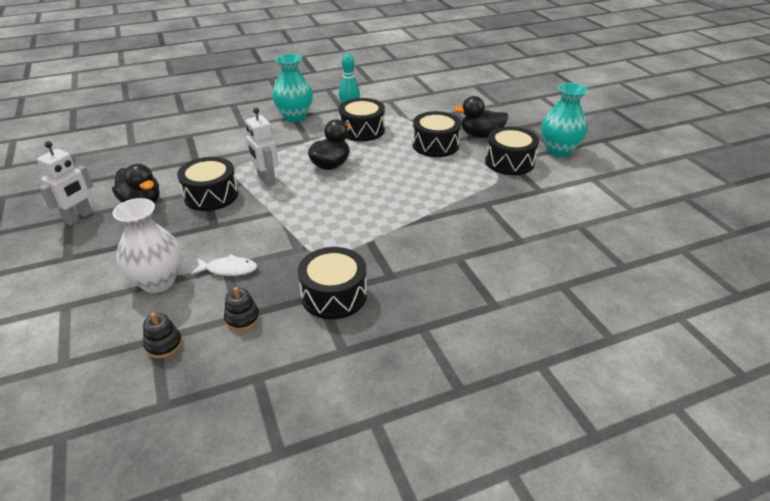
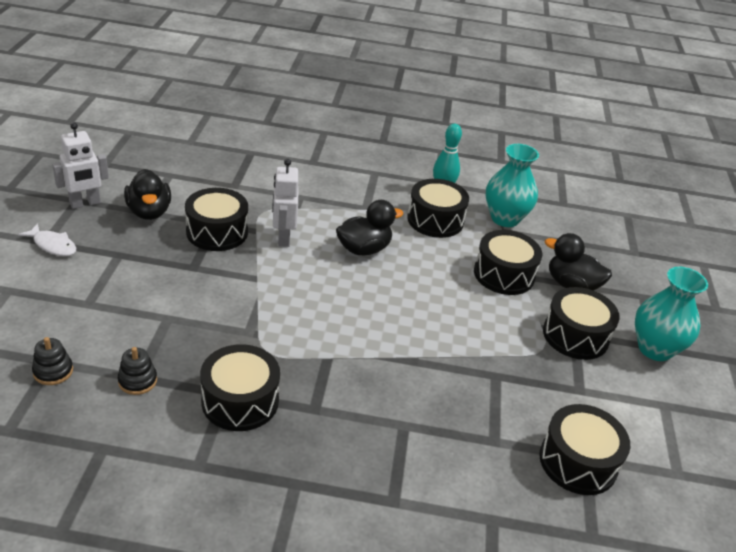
camera: 25 degrees right, 0 degrees up
white vase [113,198,181,293] -> none
white fish [191,254,257,276] -> white fish moved to [18,223,76,256]
turquoise vase [272,54,313,122] -> turquoise vase moved to [486,144,539,227]
none -> black drum [539,404,630,495]

